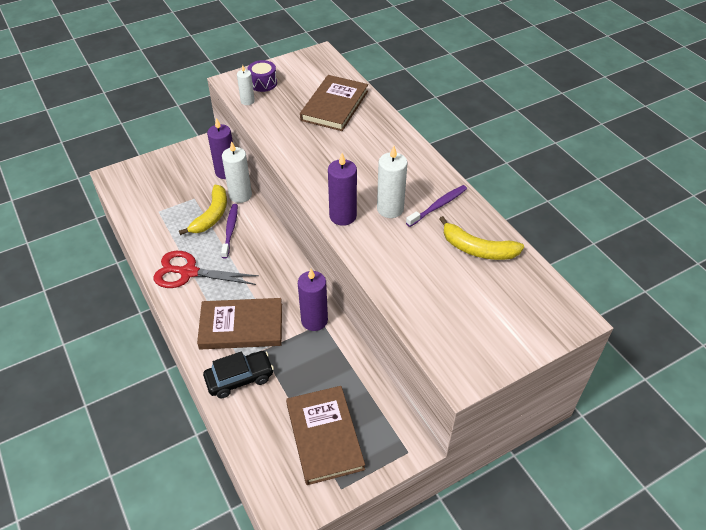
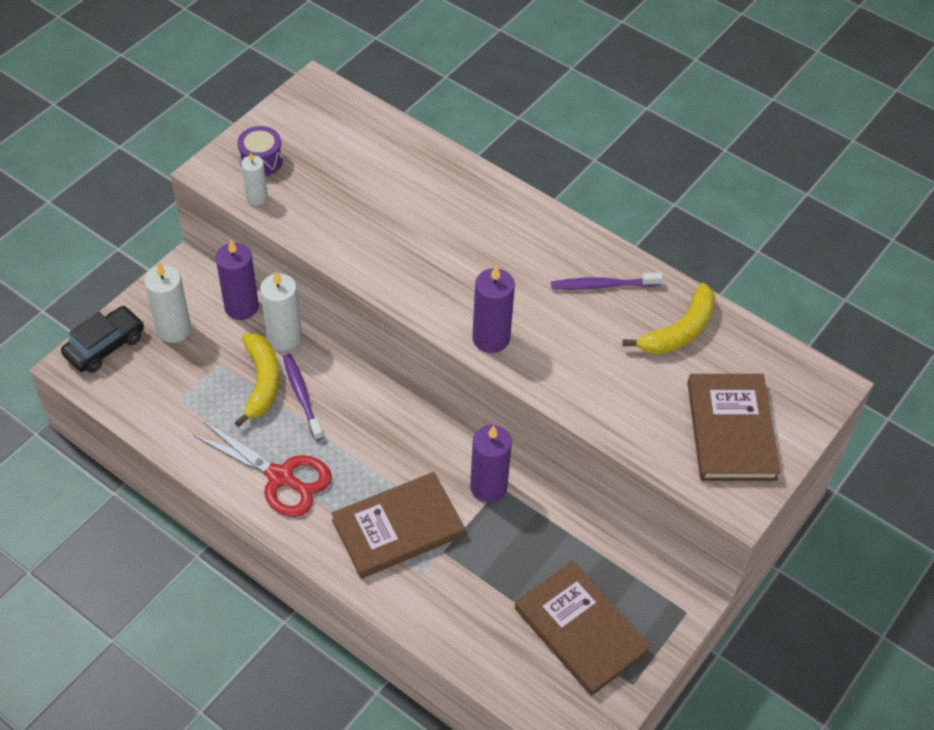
camera: 25 degrees left, 5 degrees up
red scissors [154,251,259,288] -> red scissors turned 135 degrees counterclockwise [193,421,332,517]
black car [203,351,274,398] -> black car moved to [61,306,144,373]
brown book [300,75,368,131] -> brown book moved to [687,374,781,481]
white candle [377,146,408,218] -> white candle moved to [144,263,191,343]
purple toothbrush [406,185,467,227] -> purple toothbrush turned 120 degrees counterclockwise [551,272,663,290]
yellow banana [439,216,524,260] -> yellow banana turned 45 degrees counterclockwise [623,283,716,354]

